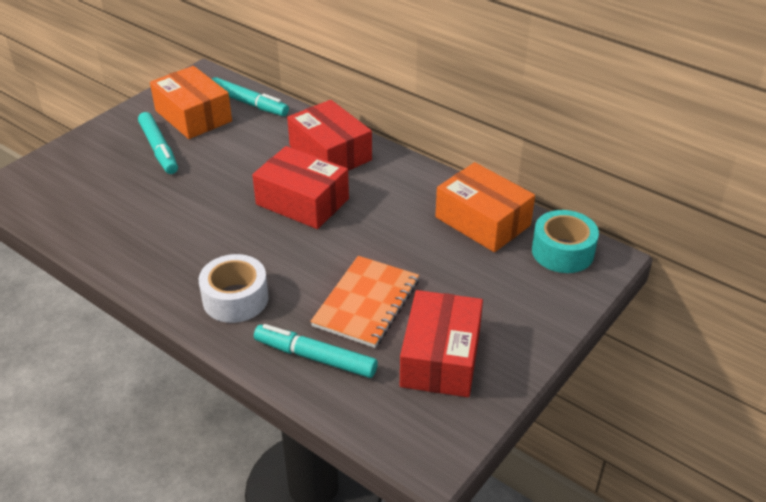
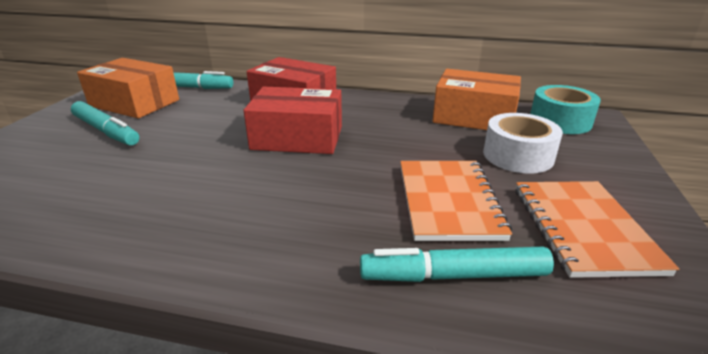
camera: 25 degrees left, 10 degrees down
white tape [199,254,269,323] -> white tape moved to [483,113,563,173]
red box [400,290,483,397] -> orange notebook [516,181,679,278]

